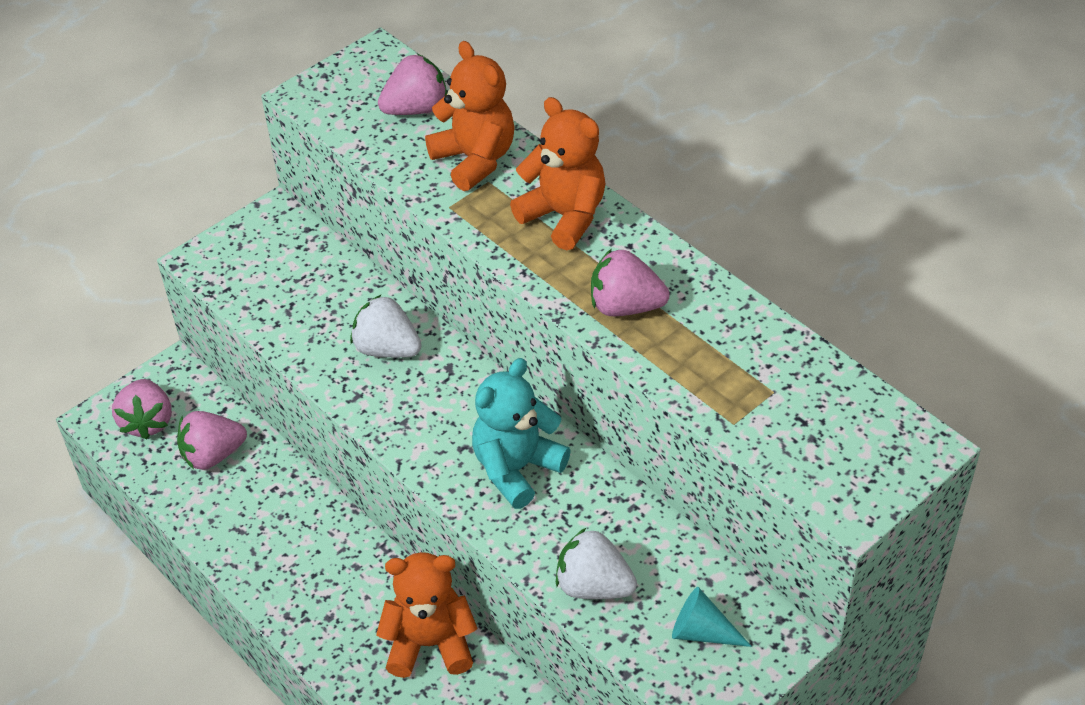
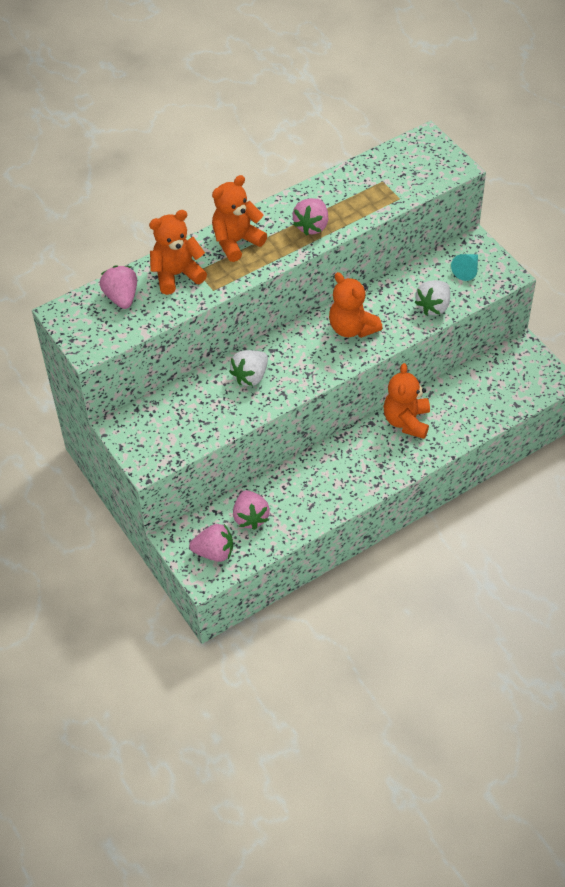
camera: 80 degrees left, 5 degrees up
turquoise teddy bear [472,358,571,509] -> orange teddy bear [329,272,382,338]

